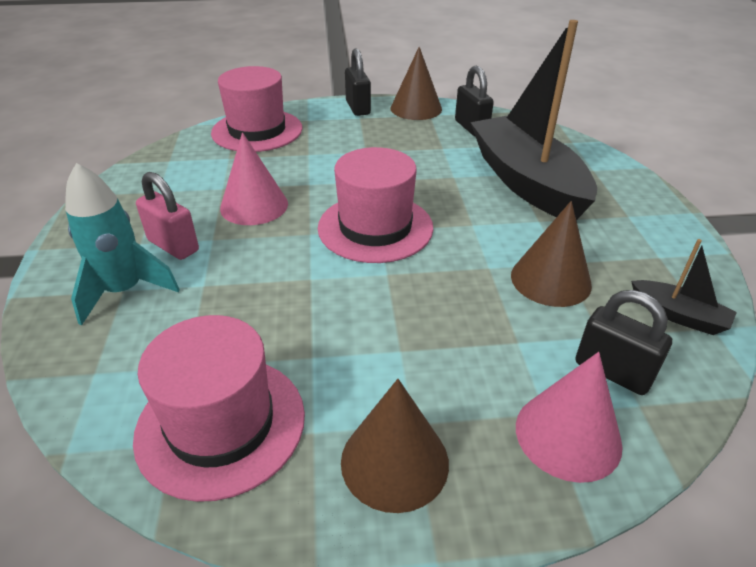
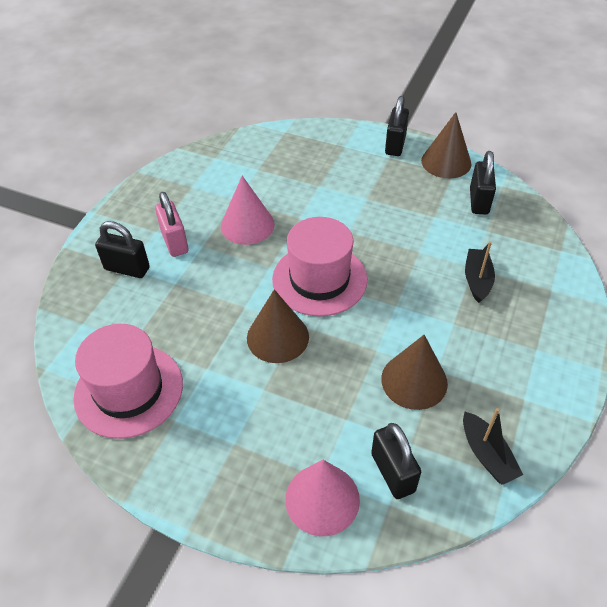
camera: 30 degrees right, 10 degrees up
turquoise rocket [65,163,180,325] -> black padlock [95,221,150,278]
pink hat [211,66,302,152] -> none
brown cone [341,379,449,513] -> brown cone moved to [247,289,309,363]
black boat [470,20,597,220] -> black boat [465,241,495,303], size x0.42

